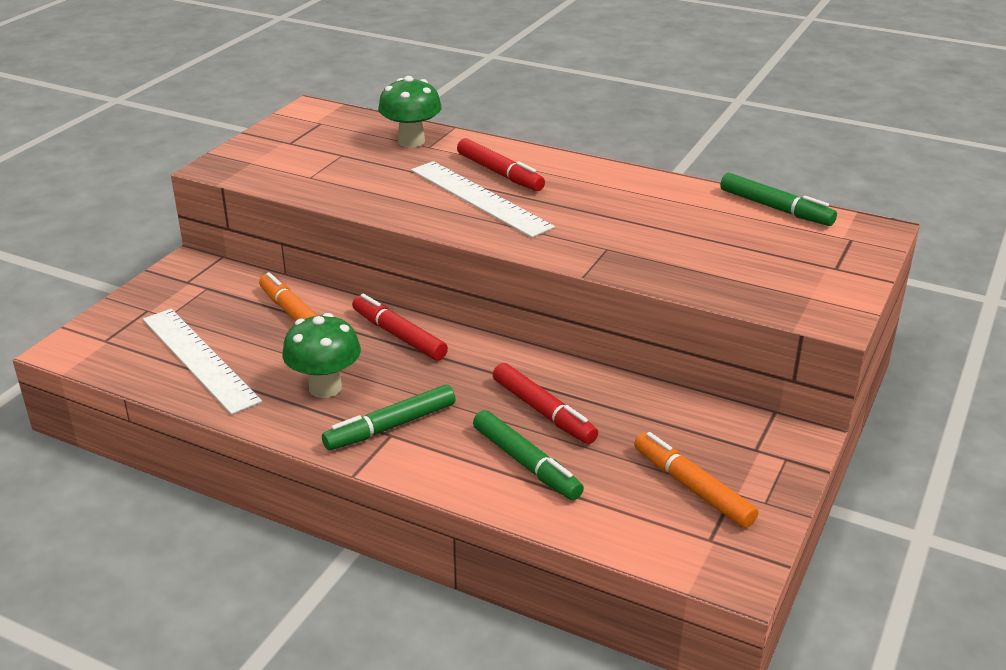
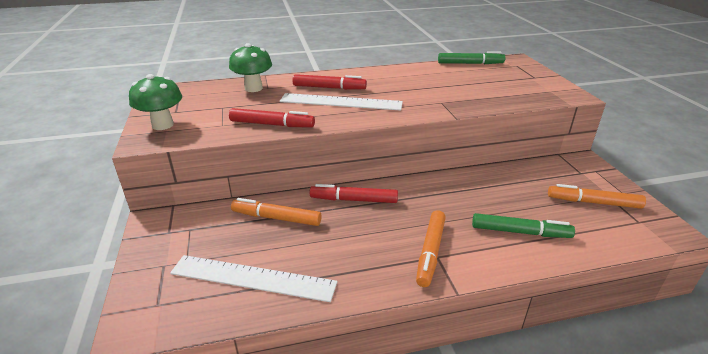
camera: 40 degrees left, 0 degrees up
green mushroom [282,313,361,398] -> green mushroom moved to [129,74,182,130]
green marker [322,385,456,450] -> orange marker [416,210,446,287]
red marker [493,363,598,444] -> red marker moved to [229,108,315,127]

